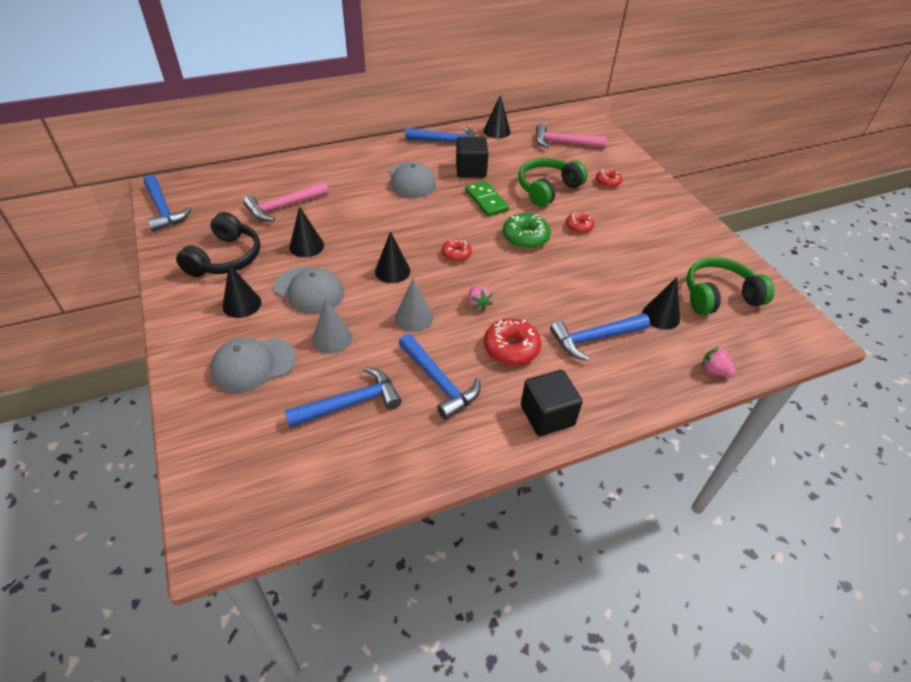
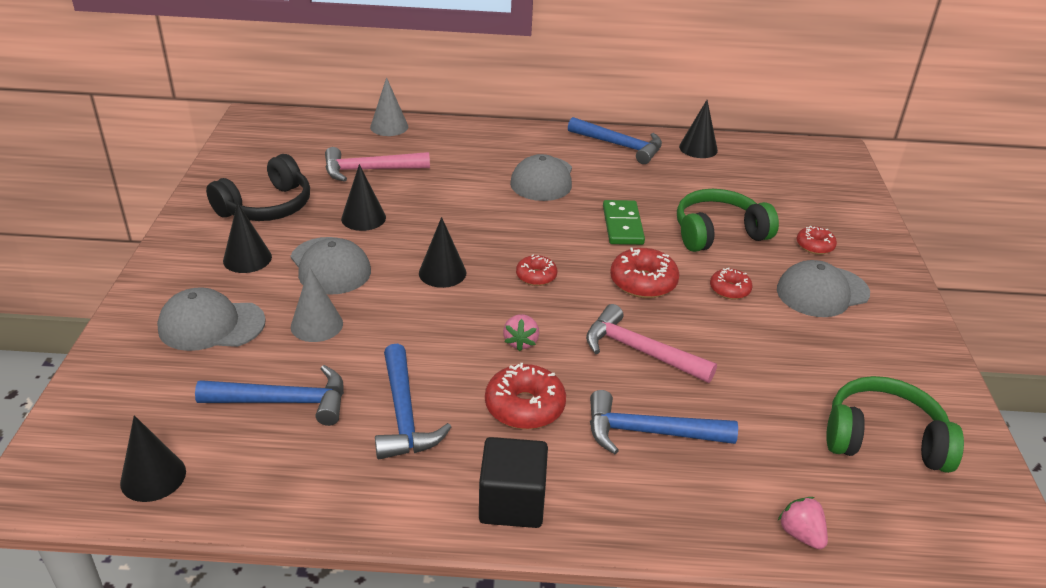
camera: 25 degrees right, 10 degrees down
blue hammer [144,175,192,232] -> none
grey cone [395,278,433,332] -> grey cone moved to [370,77,408,136]
black cube [456,137,489,178] -> none
green donut [503,213,551,249] -> red donut [610,247,680,298]
pink hammer [536,123,607,148] -> pink hammer moved to [586,304,717,383]
black cone [642,277,680,330] -> black cone moved to [120,415,186,502]
none -> grey cap [777,260,870,317]

